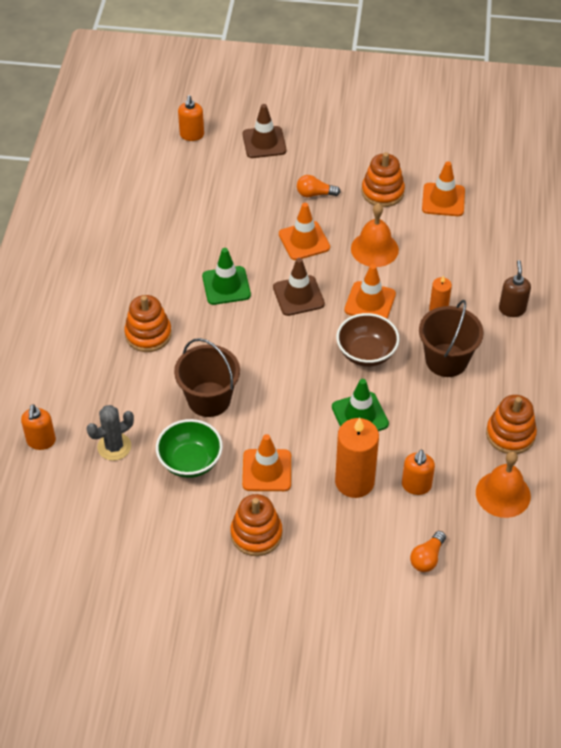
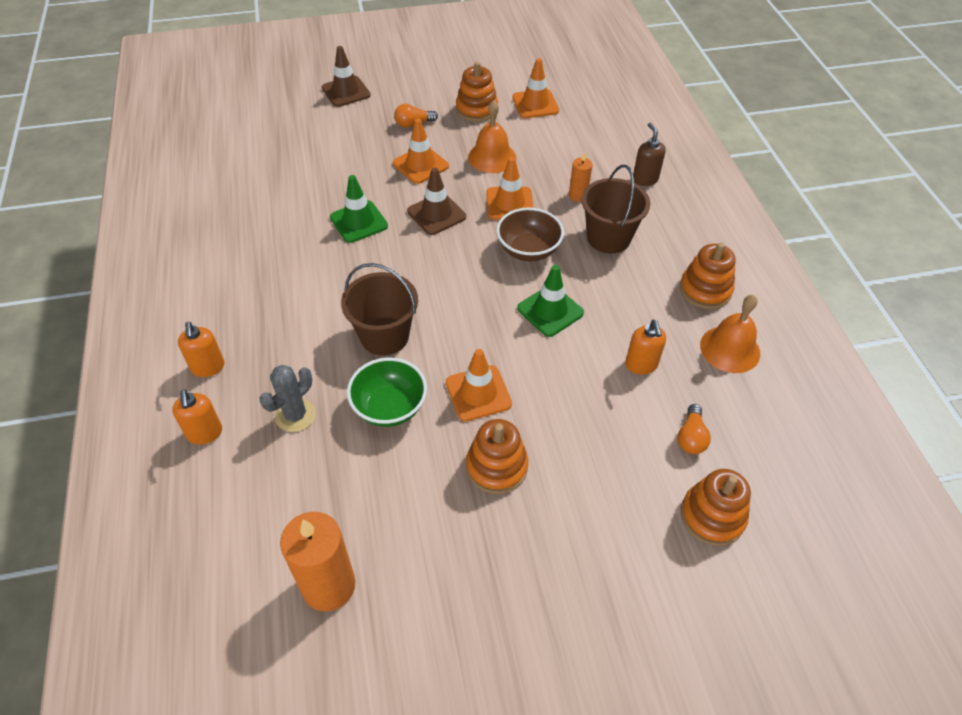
camera: 20 degrees left, 0 degrees up
orange stacking toy [124,295,172,352] -> orange stacking toy moved to [681,469,751,546]
orange soap dispenser [178,95,204,141] -> orange soap dispenser moved to [178,322,225,377]
orange candle [335,418,379,498] -> orange candle moved to [280,512,355,611]

